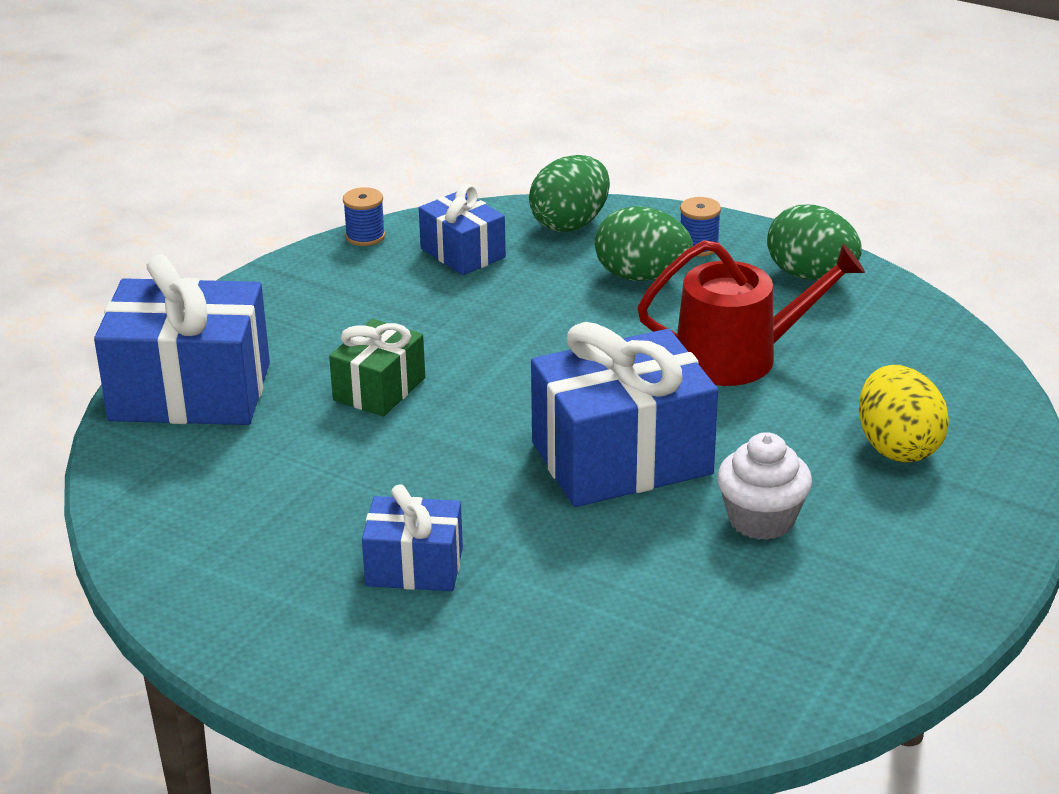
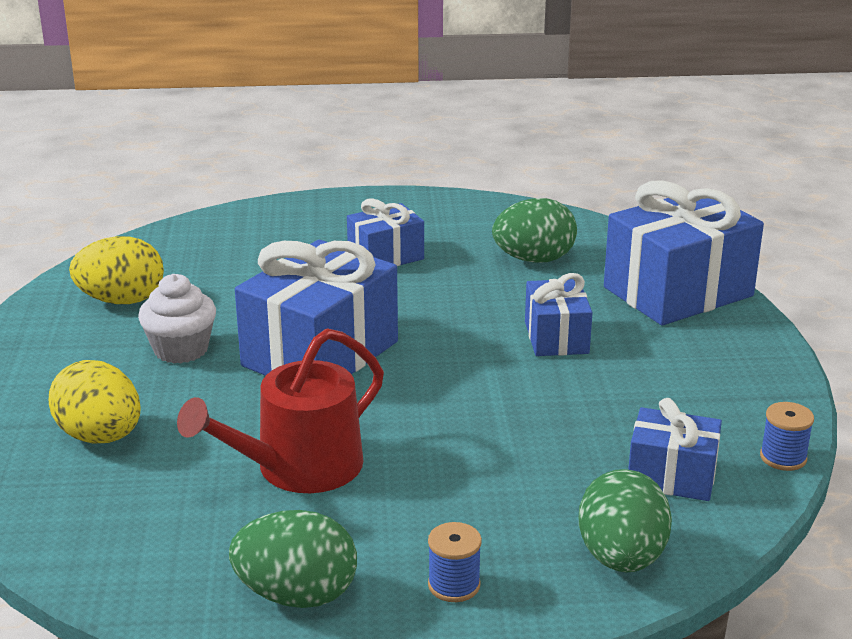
camera: 145 degrees right, 5 degrees down
green gift [329,319,425,417] -> blue gift [525,273,593,356]
green egg [595,206,693,281] -> green egg moved to [492,198,577,263]
none -> yellow egg [69,236,164,304]

